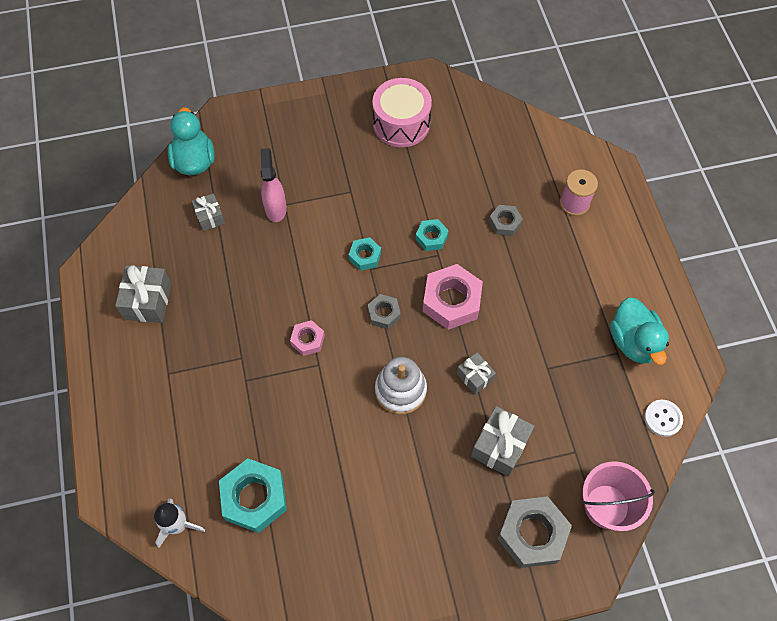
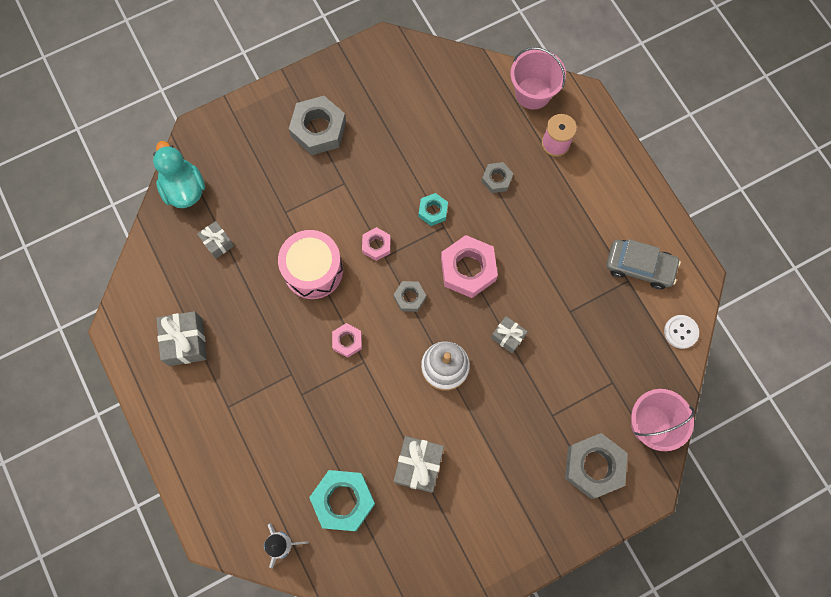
camera: 15 degrees left, 10 degrees up
pink spray bottle [260,148,287,222] -> none
turquoise nut [349,237,381,271] -> pink nut [362,227,391,261]
pink drum [372,78,432,147] -> pink drum moved to [278,230,343,299]
grey gift [471,406,534,477] -> grey gift moved to [394,436,444,493]
turquoise duck [610,298,669,365] -> grey car [606,239,681,289]
none -> grey nut [289,96,346,155]
none -> pink bucket [510,47,566,110]

